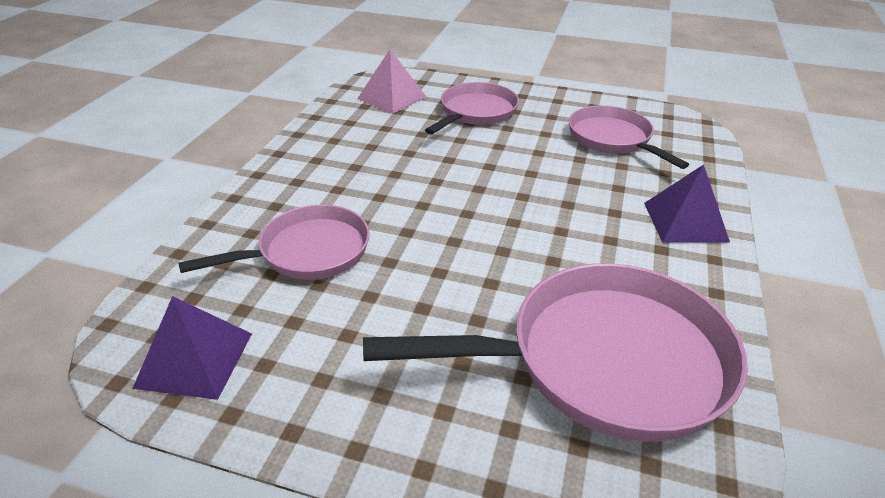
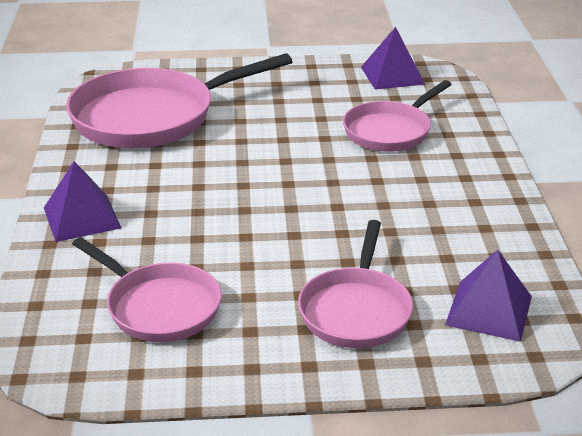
camera: 160 degrees right, 5 degrees down
pink pyramid [357,49,426,114] -> purple pyramid [445,250,532,342]

